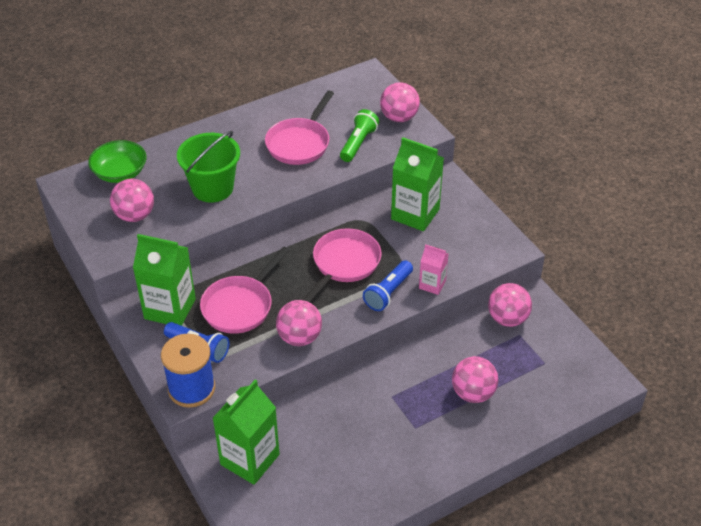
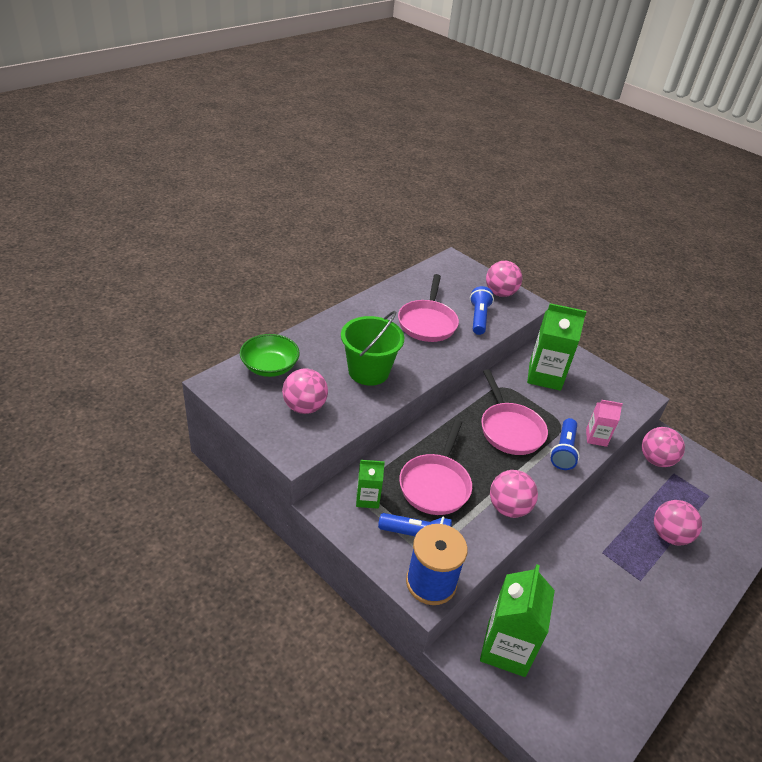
camera: 20 degrees left, 5 degrees down
green carton [133,234,196,326] -> green carton [356,460,385,509], size x0.54
pink pan [302,228,382,302] -> pink pan turned 150 degrees clockwise [481,370,548,455]
green flashlight [340,109,379,162] -> blue flashlight [470,286,494,335]

